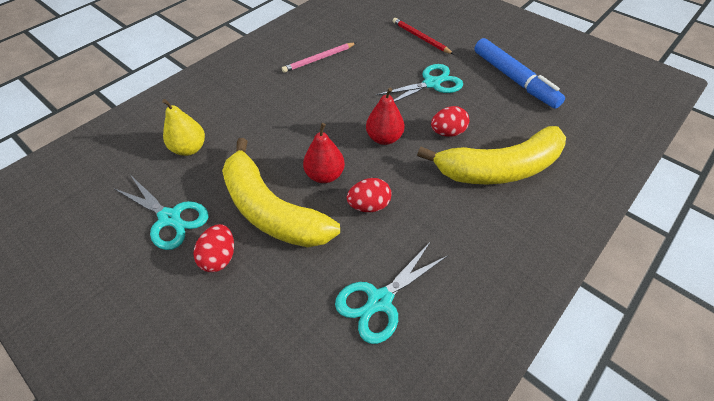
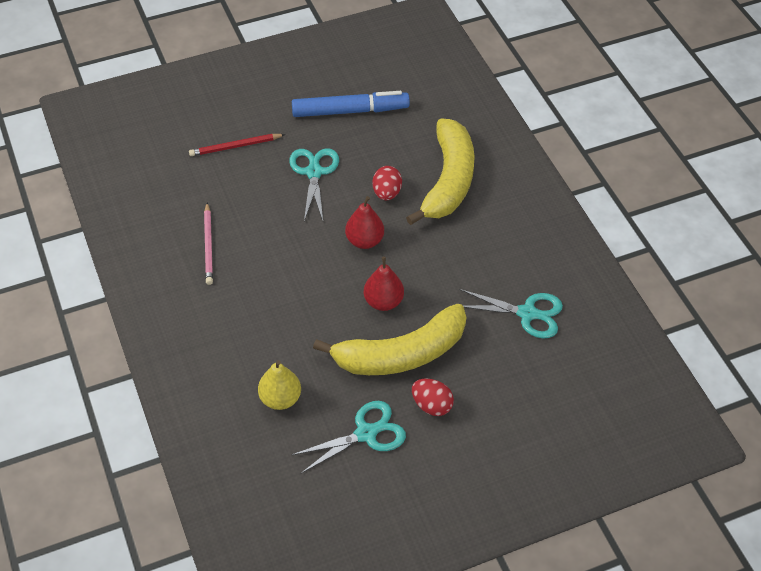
camera: 65 degrees left, 0 degrees up
turquoise scissors [335,241,447,344] -> turquoise scissors turned 60 degrees counterclockwise [459,289,563,339]
red egg [347,178,392,212] -> none

